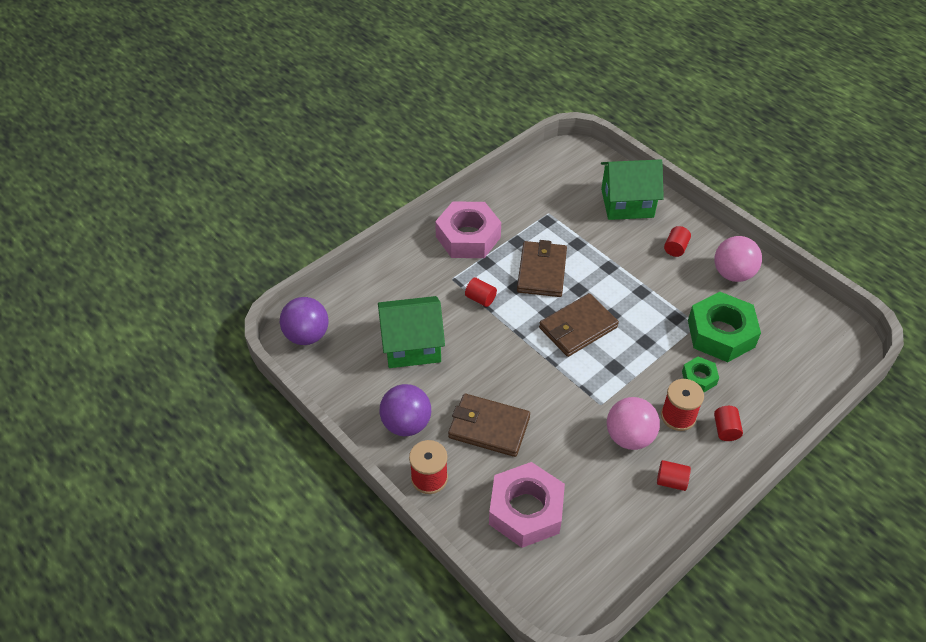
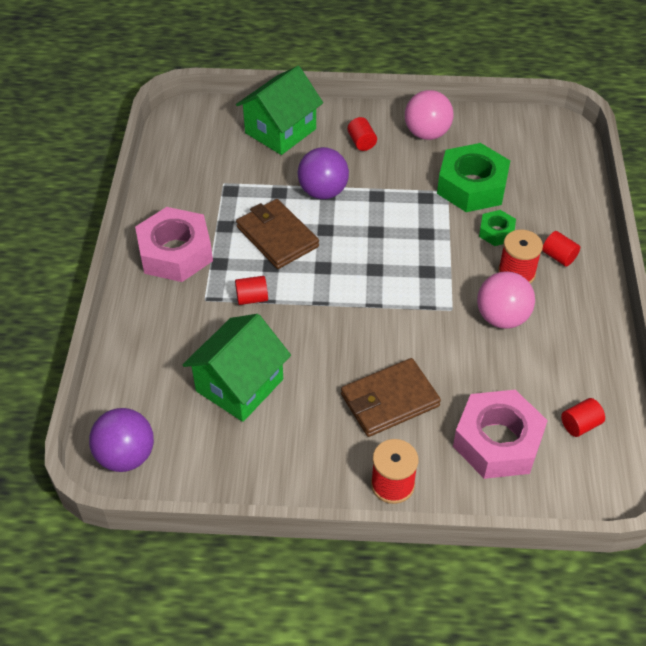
camera: 45 degrees left, 0 degrees up
purple ball [380,384,431,436] -> purple ball moved to [298,147,349,199]
brown wallet [539,293,619,357] -> none
red cylinder [657,460,691,491] -> red cylinder moved to [561,398,605,437]

